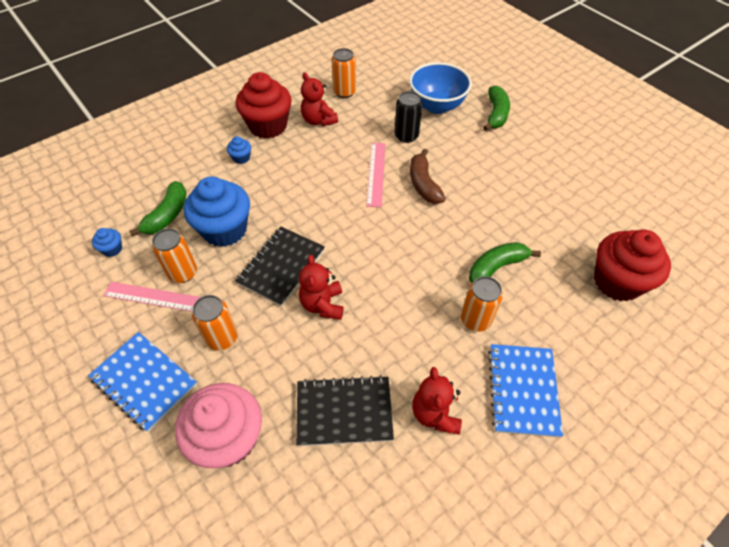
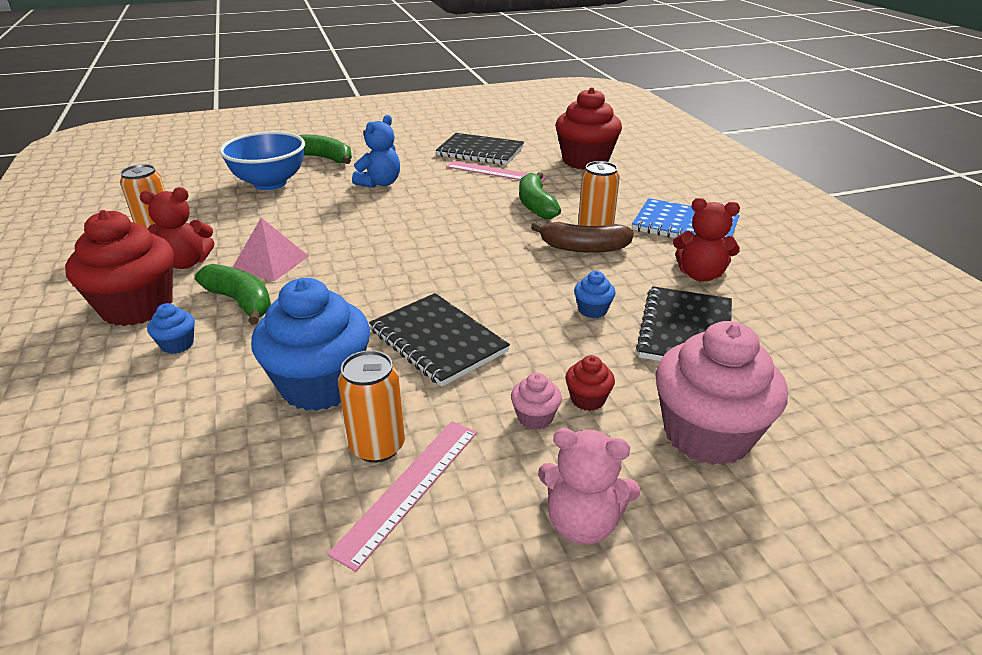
camera: 70 degrees left, 20 degrees down
blue notebook [88,332,197,432] -> pink teddy bear [538,428,641,545]
blue cupcake [92,228,122,257] -> blue cupcake moved to [574,271,616,318]
green banana [129,181,187,236] -> green banana moved to [195,264,271,325]
orange can [192,295,238,351] -> pink cupcake [511,373,562,430]
red teddy bear [299,255,343,320] -> none
pink ruler [366,143,386,207] -> pink ruler moved to [446,161,547,182]
black can [395,91,422,143] -> none
brown banana [410,149,446,204] -> brown banana moved to [531,222,634,253]
none -> pink pyramid [232,218,309,281]
none -> blue teddy bear [352,115,400,188]
none -> black notebook [436,133,524,165]
none -> red cupcake [565,355,615,411]

